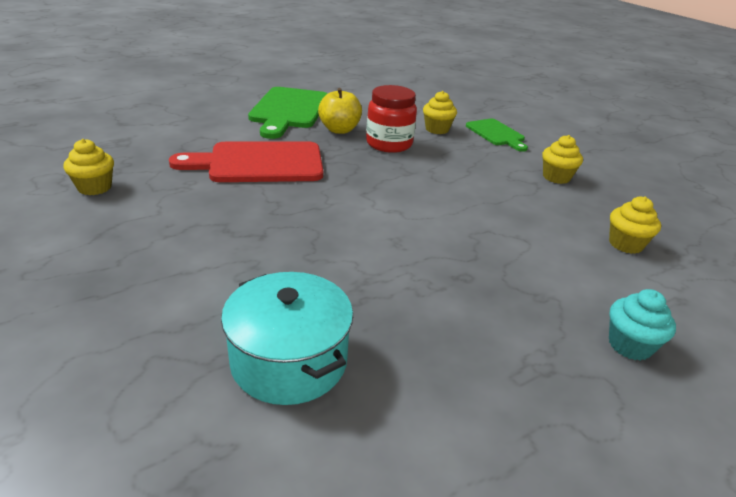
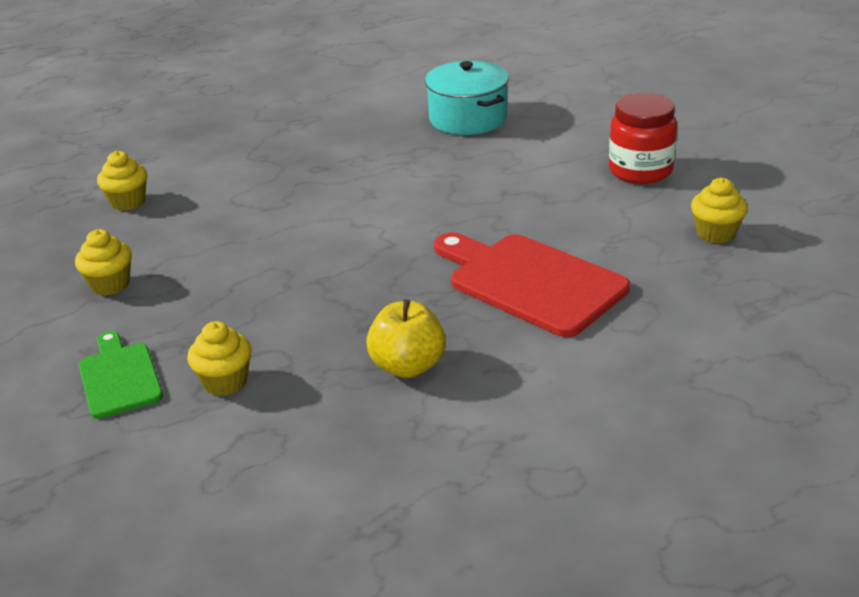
camera: 170 degrees left, 0 degrees up
red cutting board [169,141,323,182] -> red cutting board turned 135 degrees counterclockwise [434,233,630,337]
green cutting board [248,87,327,139] -> none
red jar [366,85,417,153] -> red jar moved to [609,93,677,184]
turquoise cupcake [609,289,676,361] -> none

